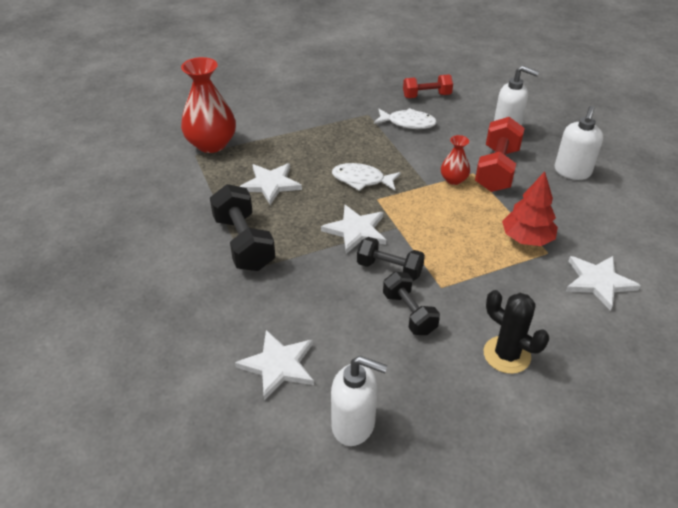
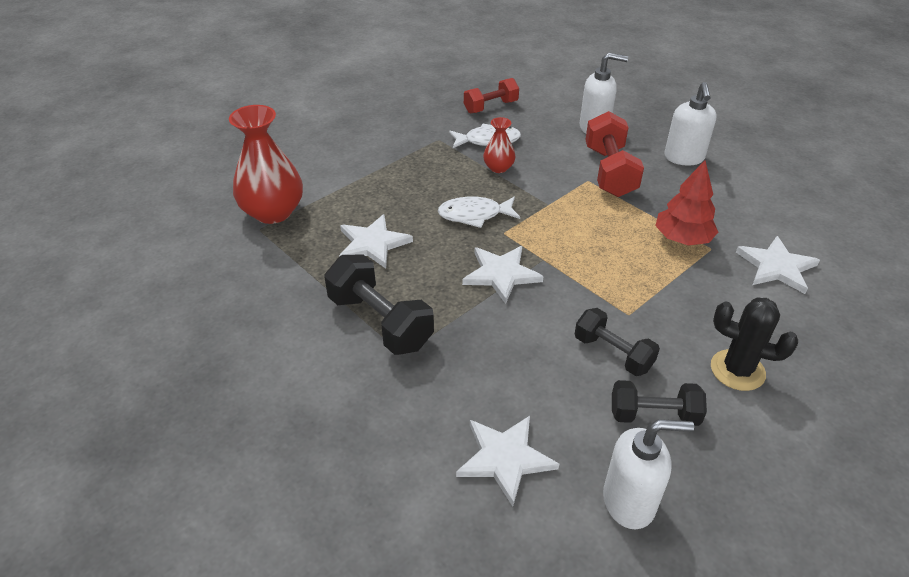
camera: 20 degrees left, 0 degrees up
black dumbbell [357,237,425,281] -> black dumbbell moved to [612,380,707,426]
red vase [441,135,470,185] -> red vase moved to [483,117,516,173]

